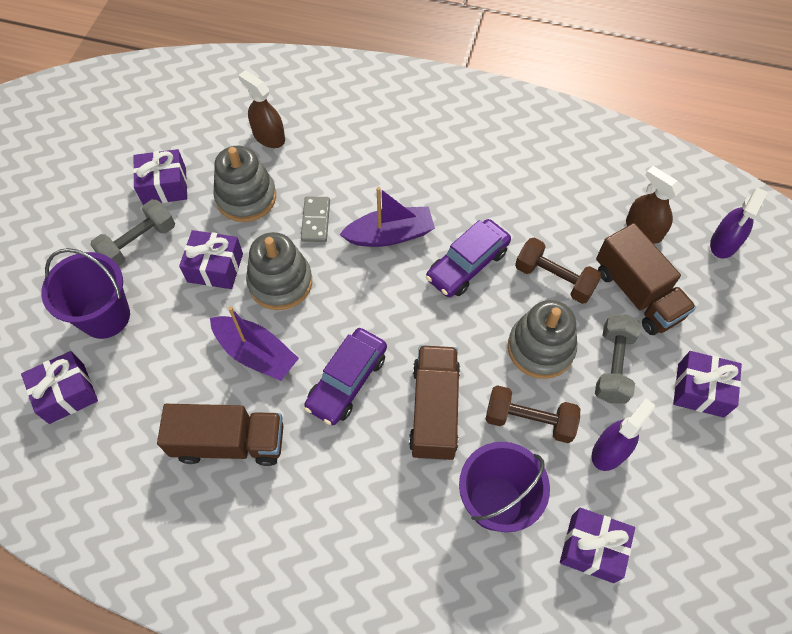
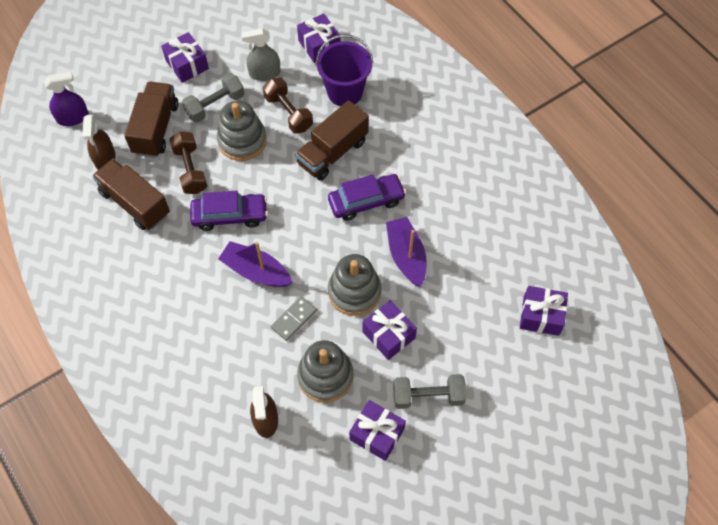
camera: 140 degrees left, 0 degrees up
purple bucket [41,248,130,339] -> none
brown truck [157,404,283,466] -> brown truck moved to [92,159,170,230]
purple spray bottle [592,398,655,471] -> grey spray bottle [241,29,280,81]

